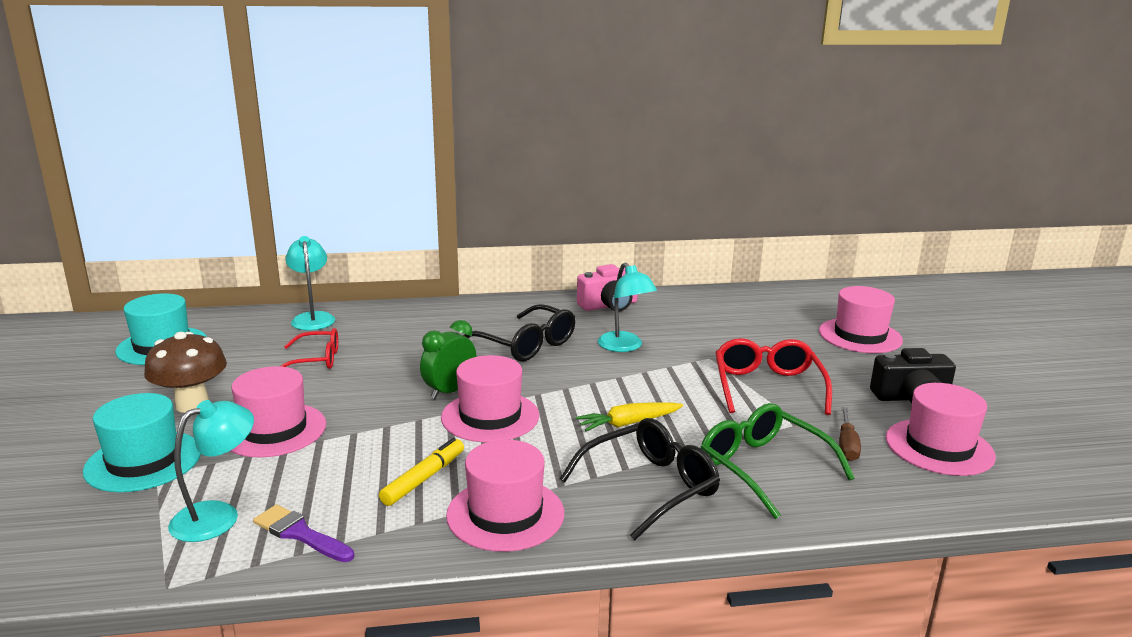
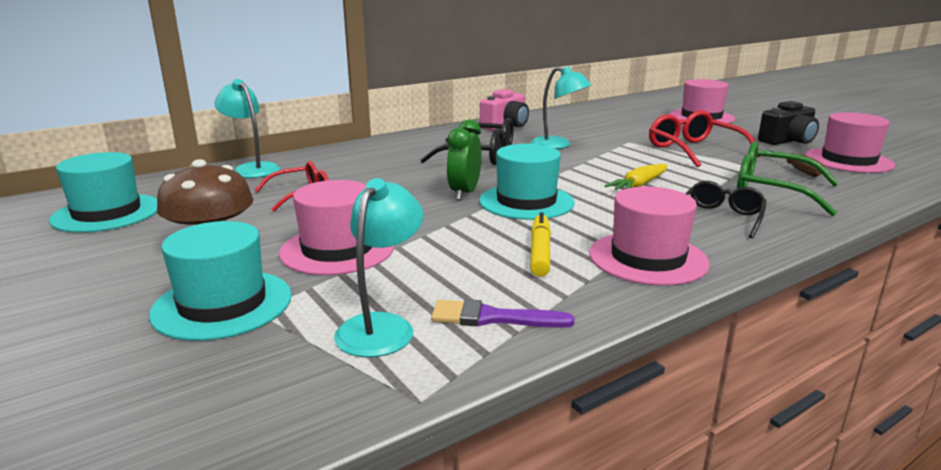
camera: 25 degrees left, 0 degrees up
pink hat [441,355,539,442] -> turquoise hat [479,144,575,220]
black glasses [560,418,720,540] -> black glasses [685,181,767,238], size x0.66

